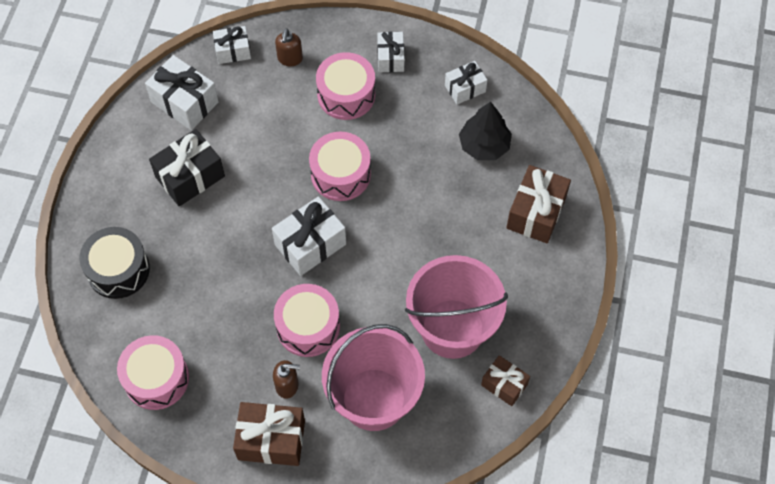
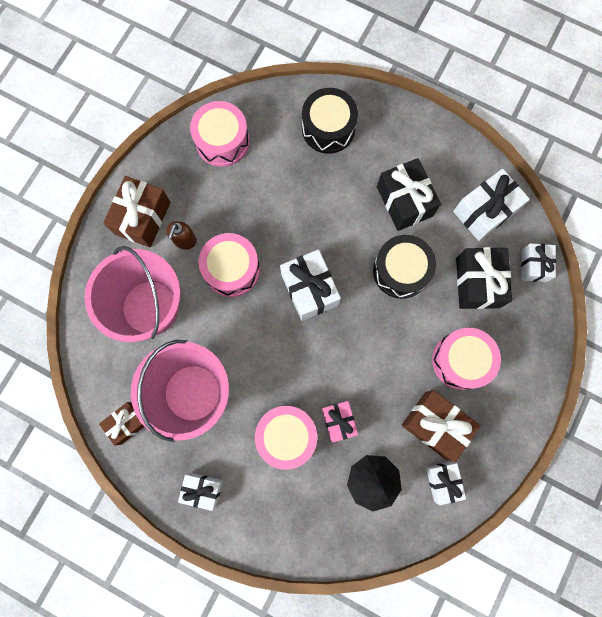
camera: 105 degrees right, 15 degrees up
brown soap dispenser [275,28,303,66] -> none
pink drum [309,132,371,201] -> pink drum moved to [255,406,317,470]
white gift [377,32,405,72] -> white gift moved to [178,473,223,511]
brown gift [506,165,571,243] -> brown gift moved to [402,390,481,462]
none -> pink gift [322,401,358,443]
none -> black drum [373,235,436,299]
none -> black gift [456,247,512,309]

